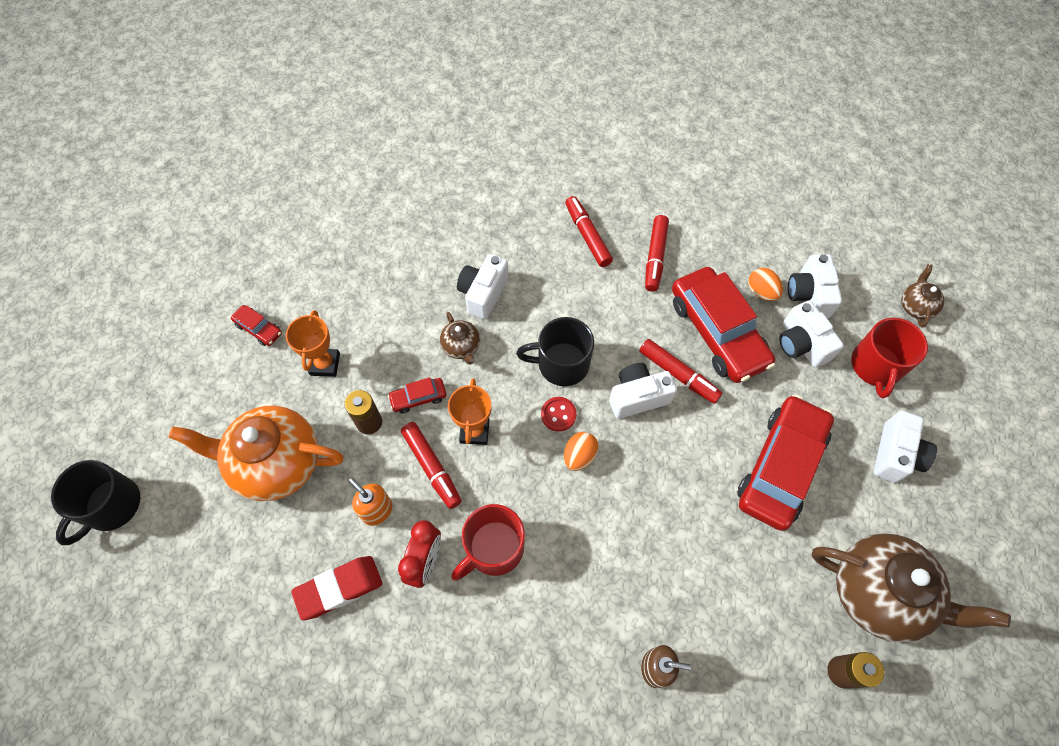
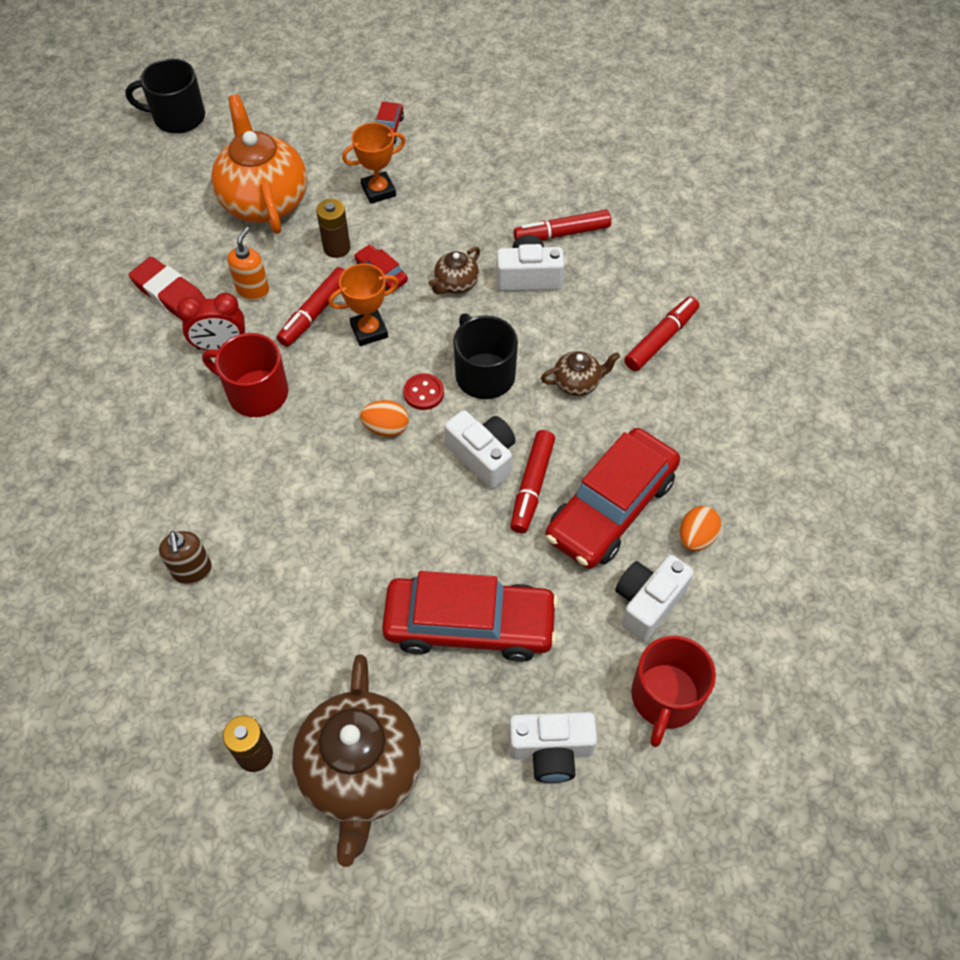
camera: 65 degrees right, 5 degrees down
red marker [645,215,669,292] -> red marker moved to [514,210,611,241]
white camera [788,254,842,318] -> none
red mug [851,318,928,398] -> red mug turned 60 degrees counterclockwise [631,636,716,747]
brown teapot [901,264,945,327] -> brown teapot moved to [541,351,620,396]

